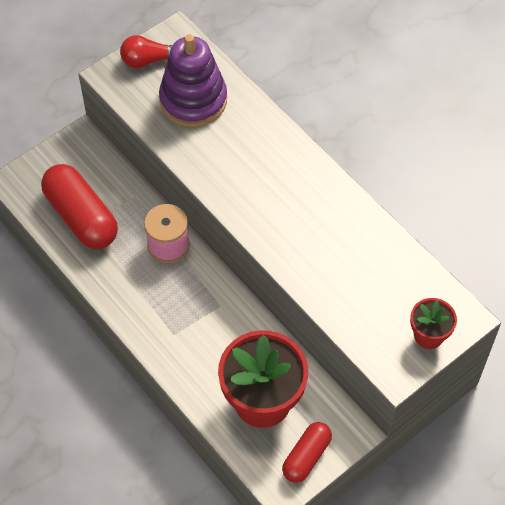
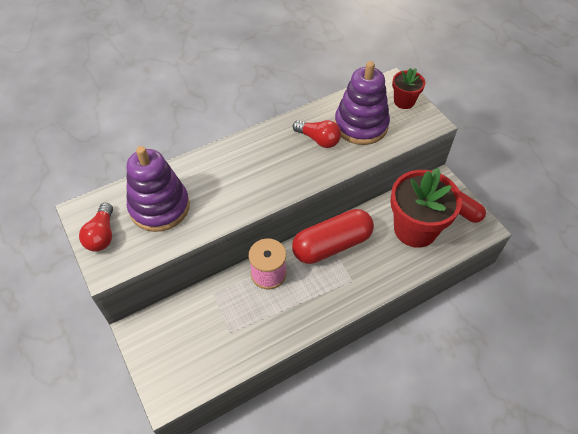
camera: 80 degrees left, 5 degrees down
red capsule [41,164,118,249] -> red capsule moved to [292,209,374,264]
none -> red light bulb [293,120,341,148]
none -> purple stacking toy [335,61,390,145]

